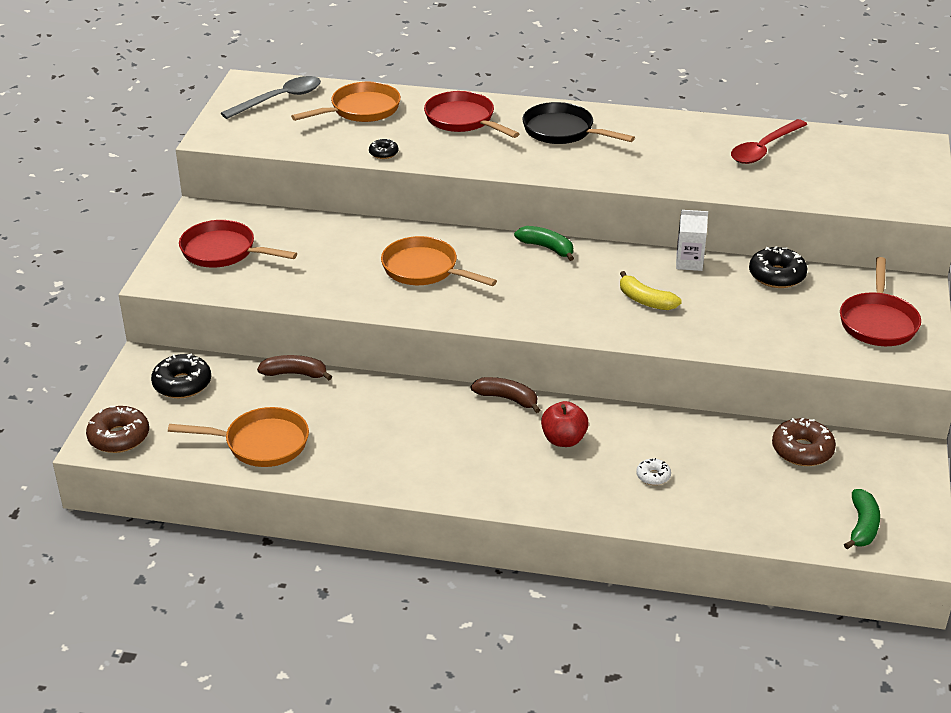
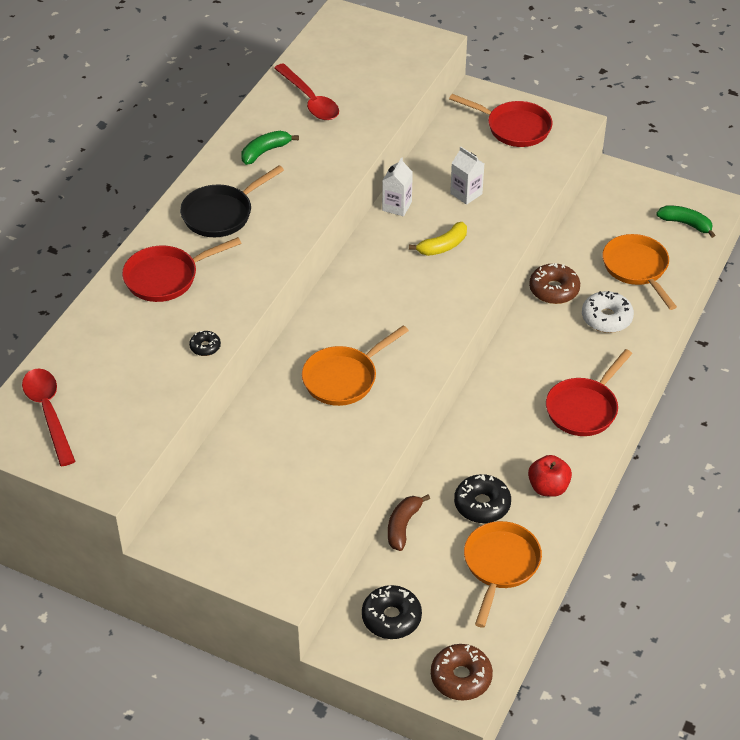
camera: 75 degrees left, 10 degrees up
red pan [179,220,297,268] -> red pan moved to [546,349,632,436]
grey spoon [221,76,321,119] -> red spoon [22,368,75,466]
orange pan [291,82,401,122] -> orange pan moved to [602,234,677,310]
brown banana [471,377,540,413] -> none
green banana [514,226,574,261] -> green banana moved to [241,131,299,165]
red apple [541,401,589,447] -> red apple moved to [528,455,572,497]
white donut [636,458,671,485] -> white donut [582,291,634,333], size x1.84
black donut [749,246,808,288] -> black donut moved to [454,474,511,523]
brown donut [772,418,836,466] -> brown donut moved to [529,263,580,304]
none -> white carton [450,147,484,205]

